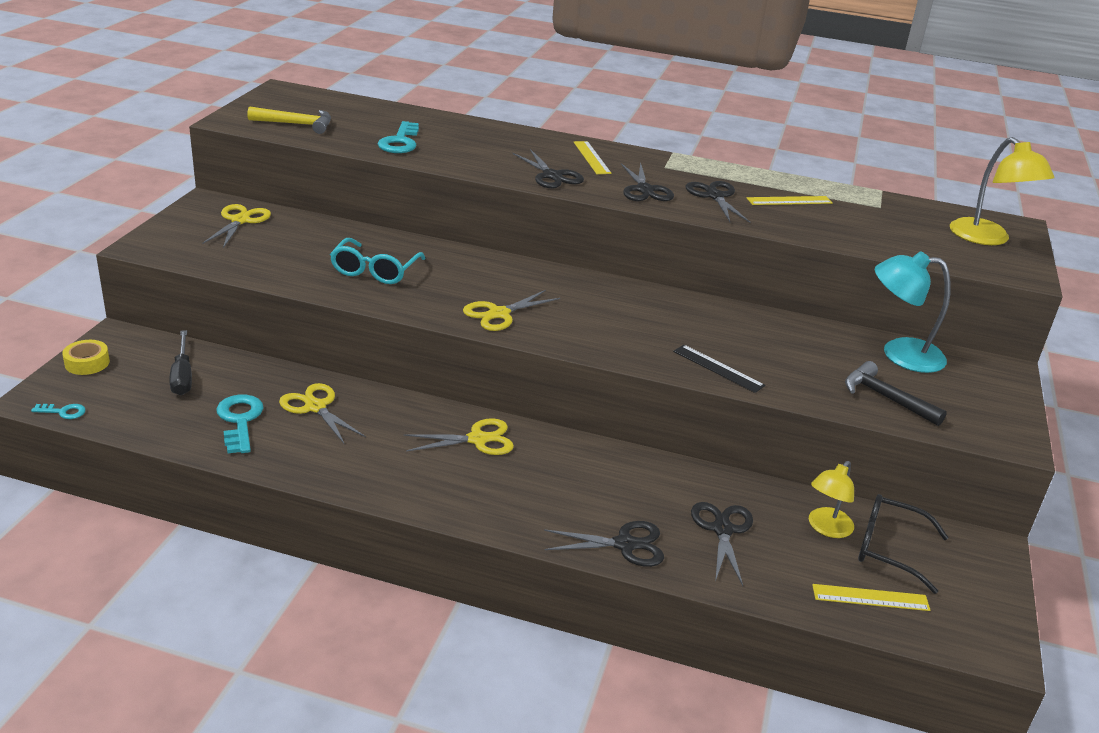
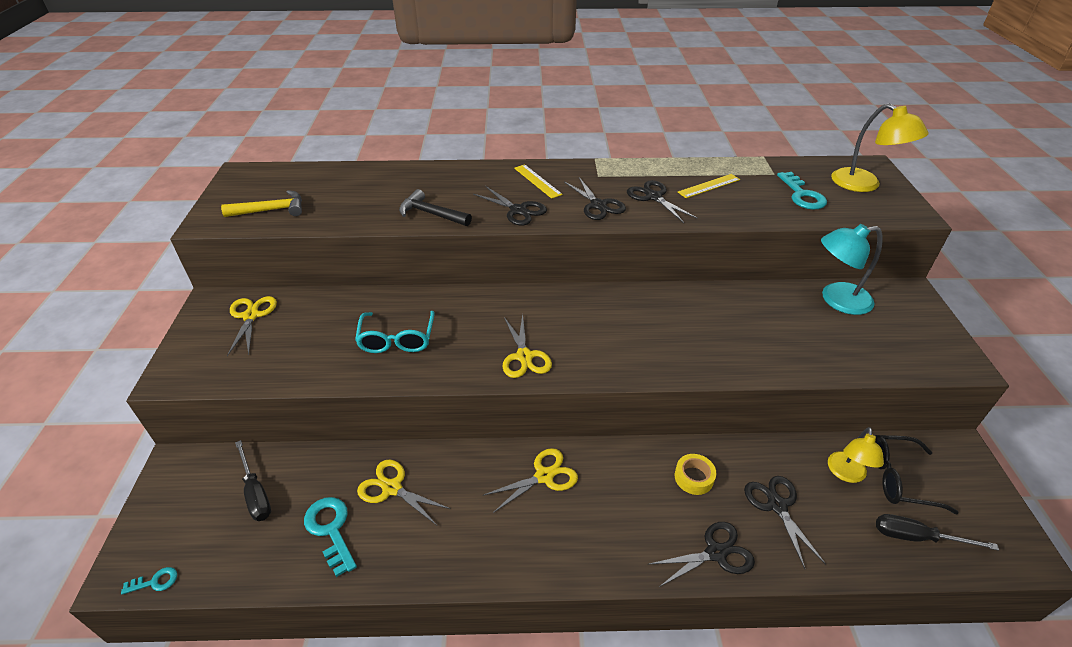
camera: 15 degrees left, 10 degrees up
yellow tape [62,340,110,375] -> yellow tape moved to [675,454,716,495]
turquoise key [378,121,419,153] -> turquoise key moved to [777,172,827,210]
yellow scissors [463,290,560,331] -> yellow scissors turned 45 degrees counterclockwise [503,314,552,378]
black ruler [673,345,765,393] -> none
yellow ruler [812,584,930,611] -> black screwdriver [876,514,999,551]
black hammer [845,361,947,426] -> black hammer moved to [399,189,472,226]

